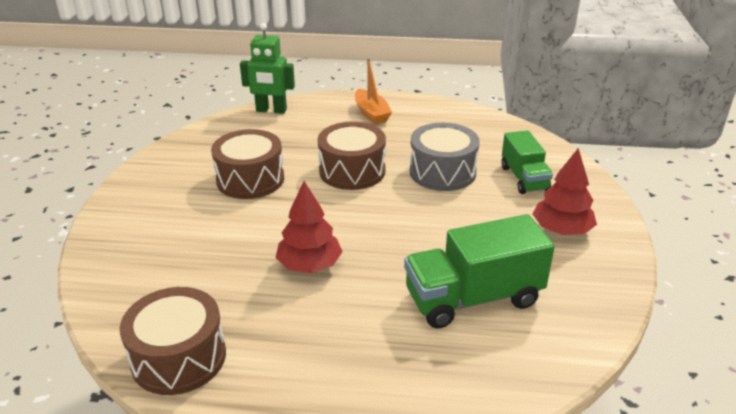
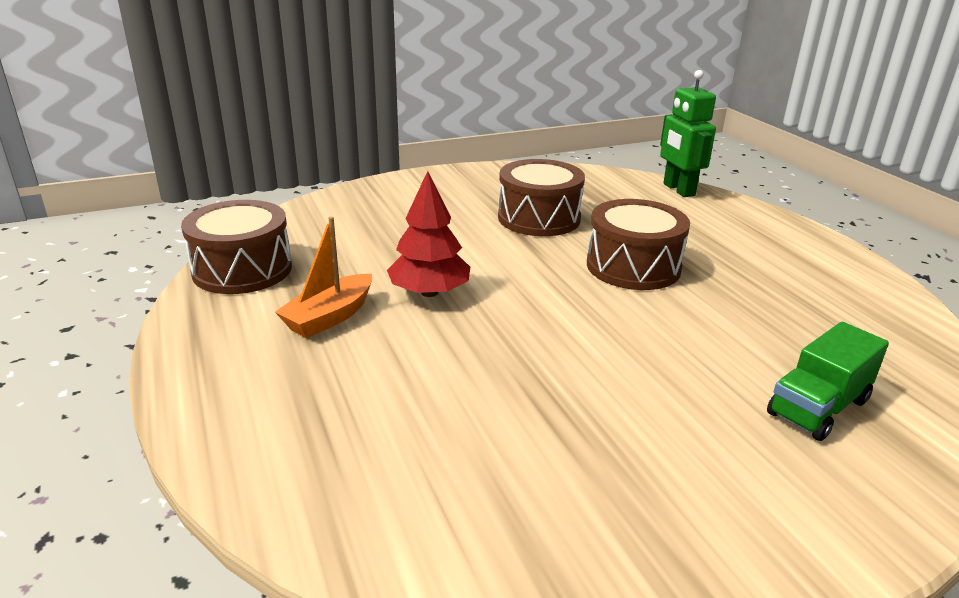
camera: 60 degrees right, 5 degrees down
orange boat [355,58,392,125] -> orange boat moved to [275,217,372,338]
green truck [404,214,555,329] -> none
grey drum [410,123,480,191] -> none
red tree [533,148,597,235] -> none

